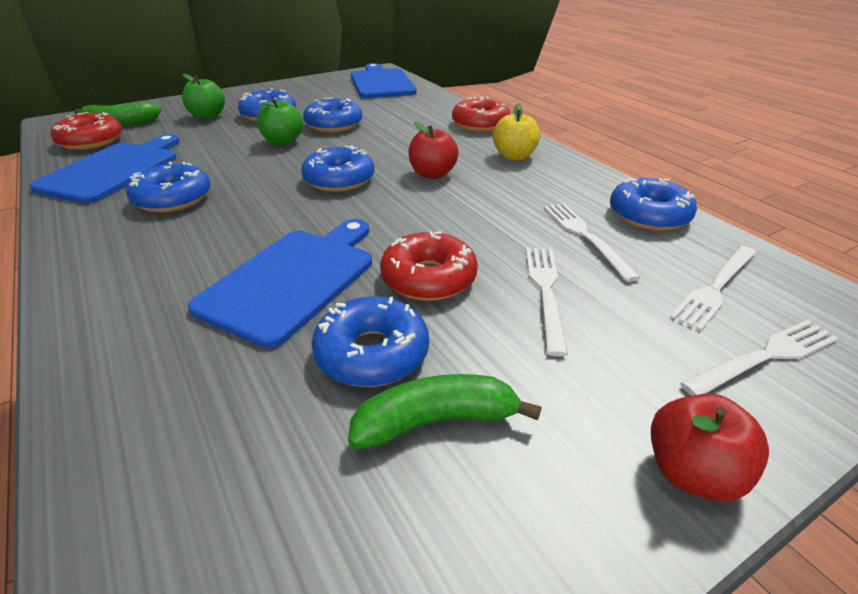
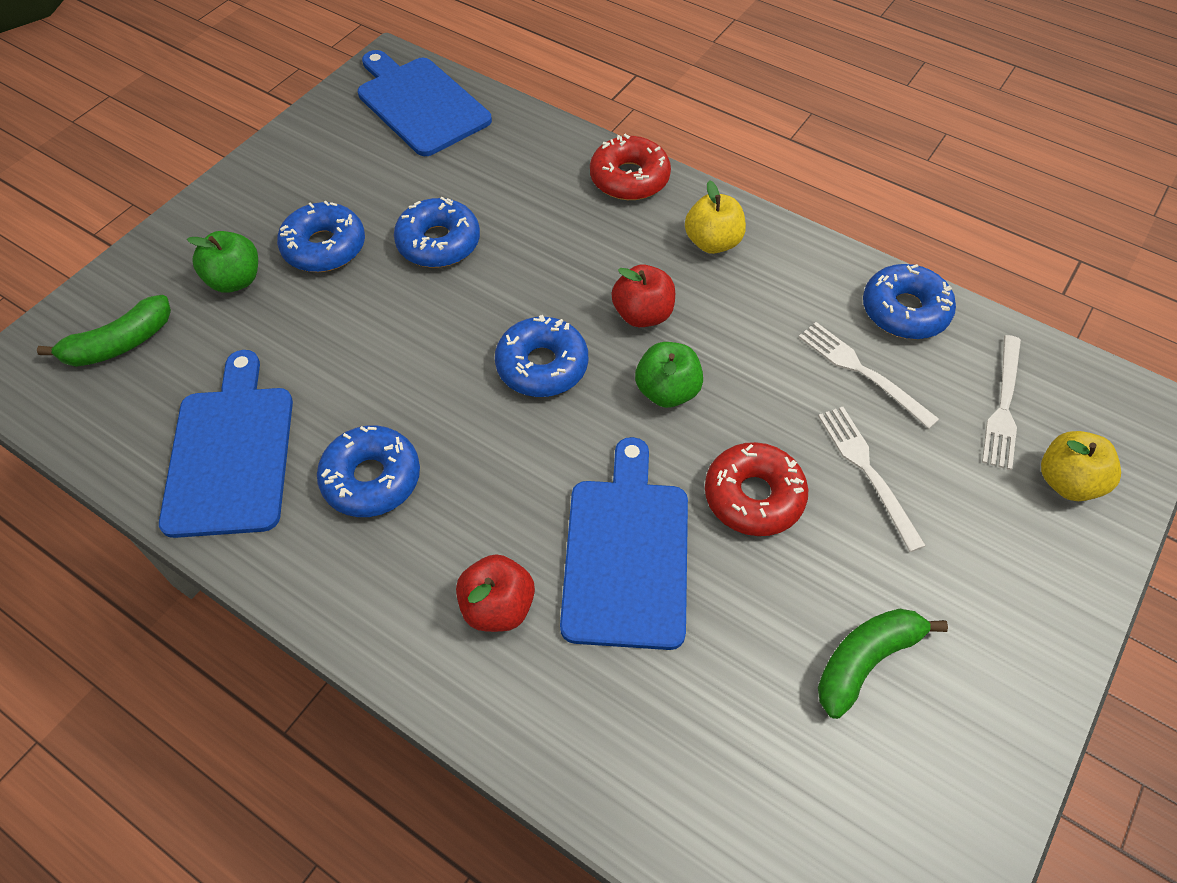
camera: 25 degrees left, 20 degrees up
red donut [51,112,123,150] -> none
green apple [257,98,303,145] -> green apple moved to [635,342,703,408]
blue donut [311,296,429,387] -> none
red apple [651,394,769,501] -> red apple moved to [456,554,535,632]
white fork [680,320,839,396] -> yellow apple [1041,431,1121,501]

